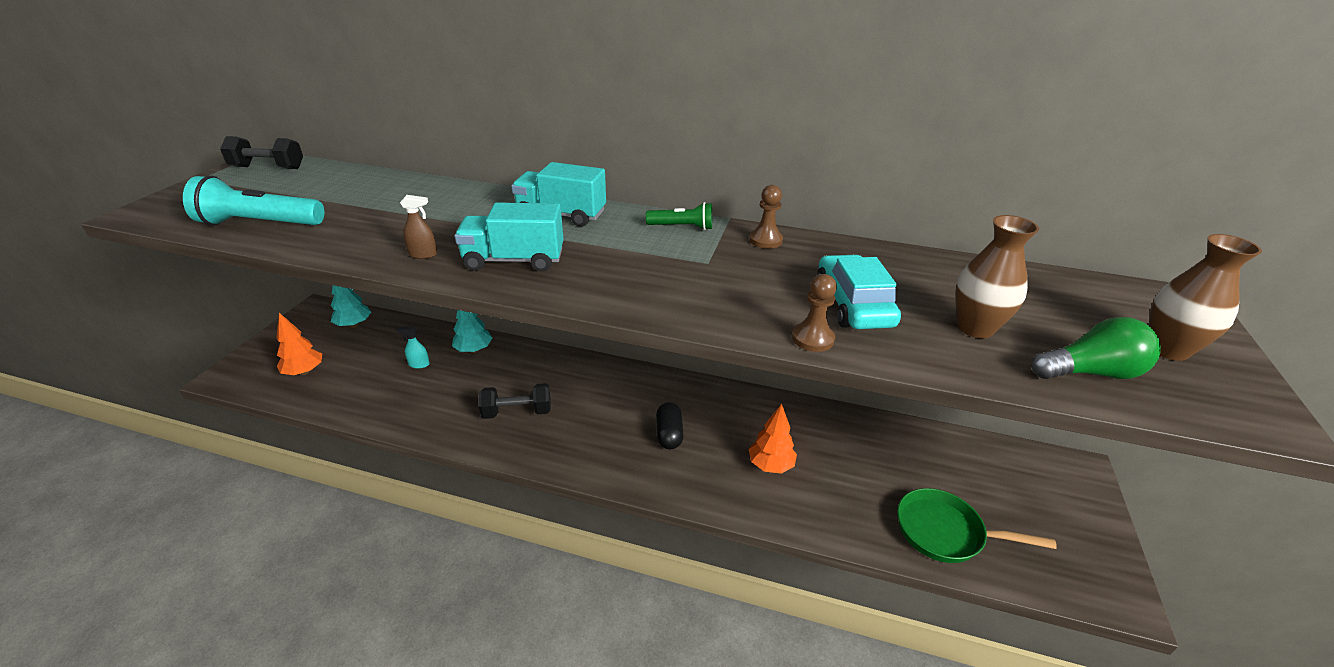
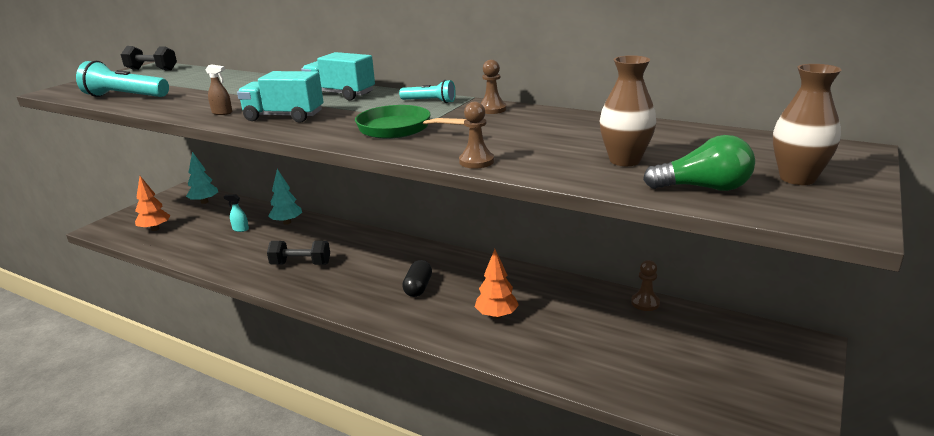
camera: 15 degrees right, 10 degrees down
green flashlight [646,202,712,230] -> turquoise flashlight [399,80,456,103]
turquoise car [817,255,901,329] -> none
green pan [897,488,1057,563] -> green pan moved to [355,105,466,139]
none -> brown pawn [631,260,660,311]

